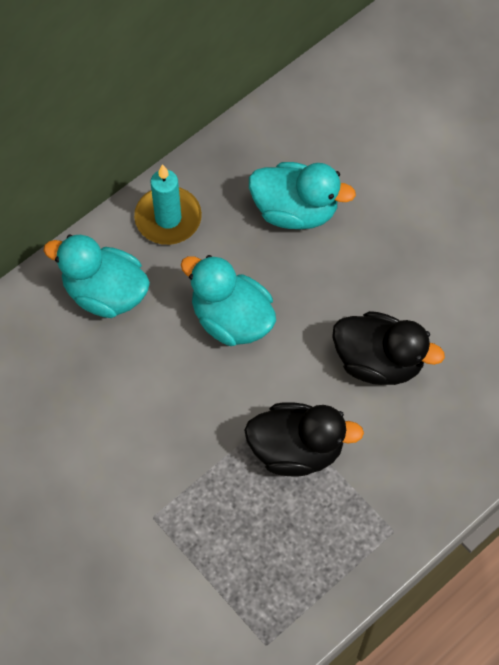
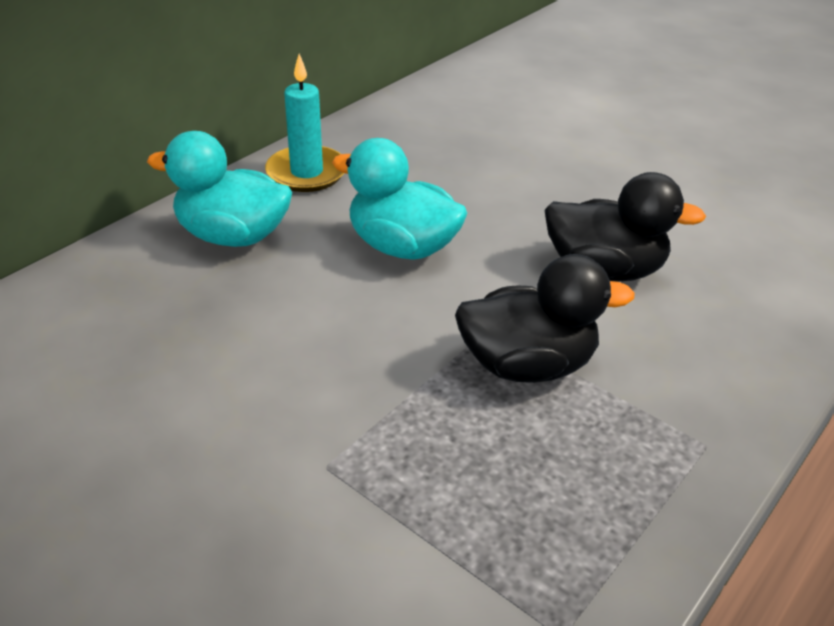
camera: 10 degrees left, 25 degrees down
turquoise duck [249,162,356,229] -> none

